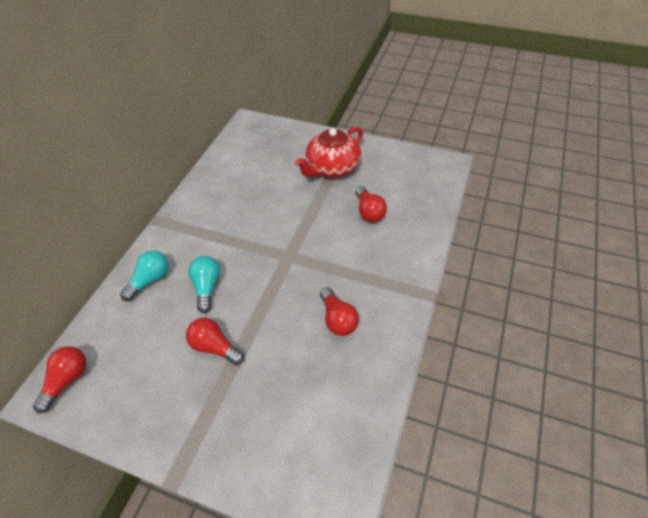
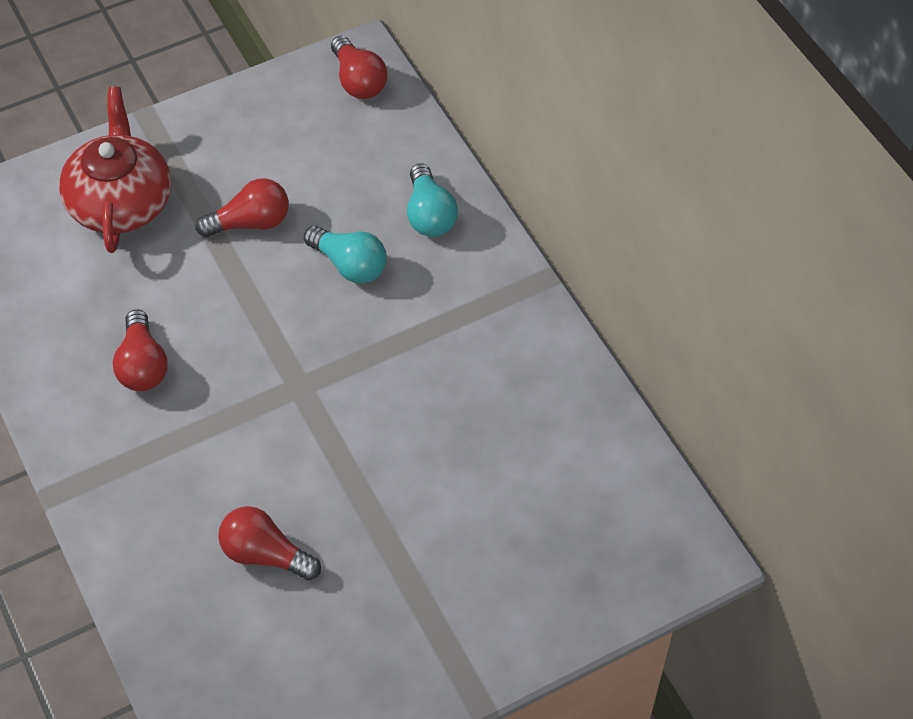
camera: 130 degrees right, 5 degrees up
red teapot [295,127,363,178] -> red teapot moved to [59,87,171,253]
red light bulb [320,287,359,336] -> red light bulb turned 120 degrees counterclockwise [113,309,168,391]

